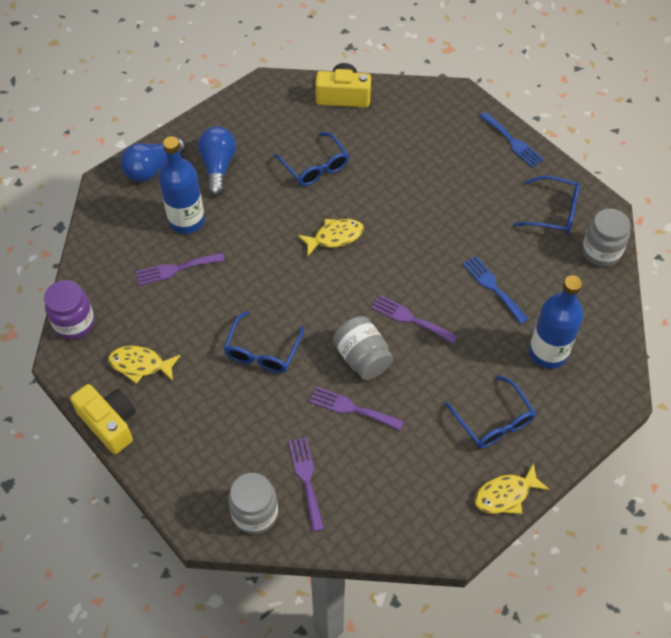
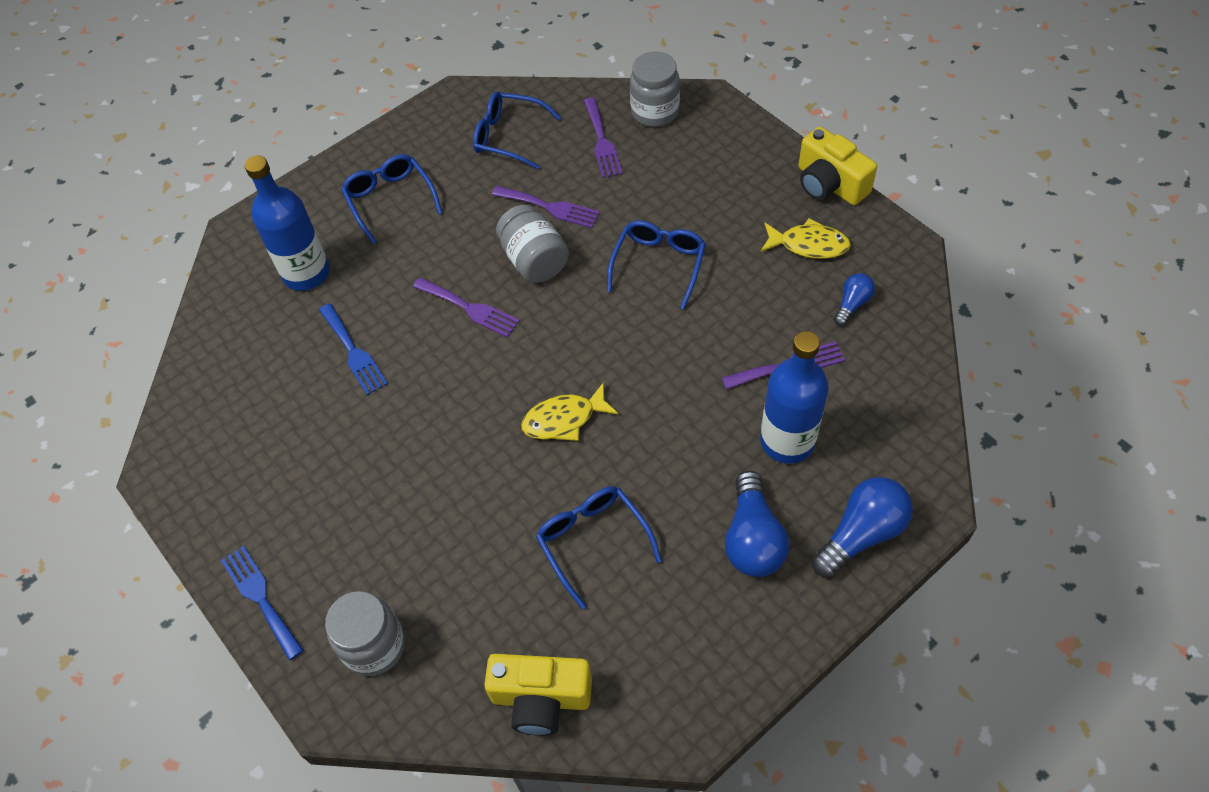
camera: 175 degrees left, 0 degrees up
purple jar [44,280,95,339] -> none
yellow fish [474,463,550,514] -> none
blue glasses [514,175,580,234] -> blue glasses moved to [473,92,561,169]
grey jar [582,209,631,267] -> grey jar moved to [325,591,405,676]
none -> blue light bulb [834,273,875,326]

